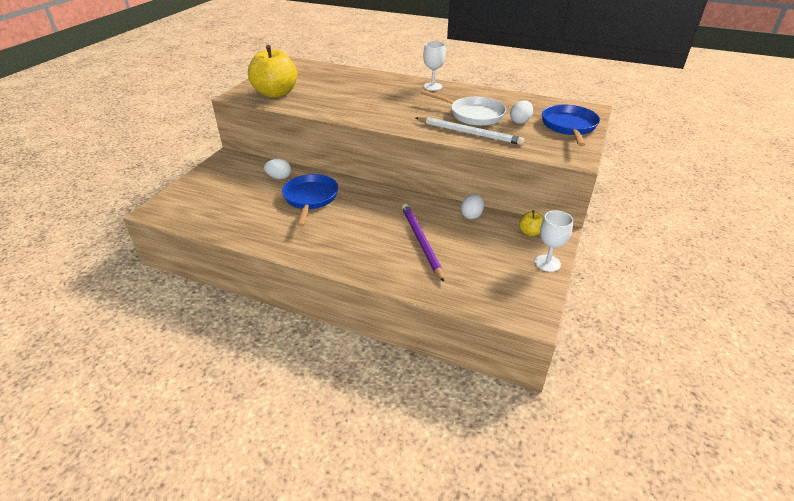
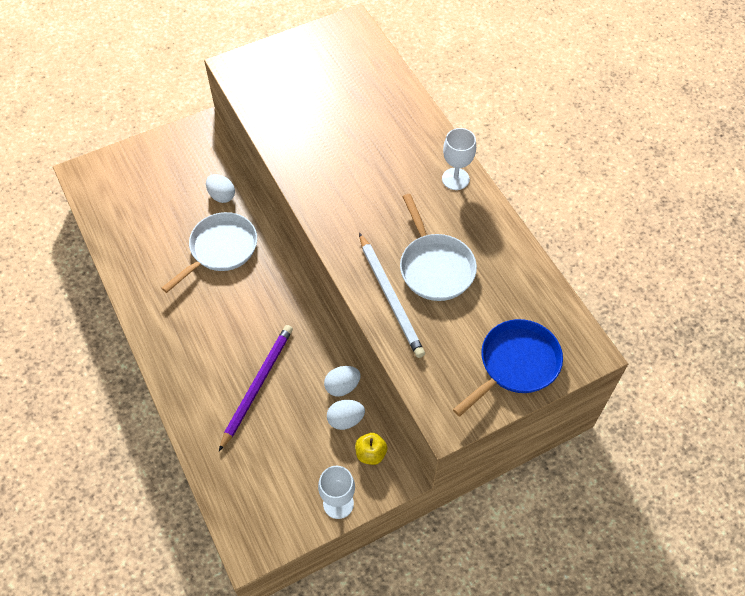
camera: 40 degrees right, 20 degrees up
yellow apple [248,45,297,98] -> none
blue pan [282,174,338,227] -> white pan [161,212,257,293]
white egg [510,100,533,124] -> white egg moved to [327,400,365,430]

